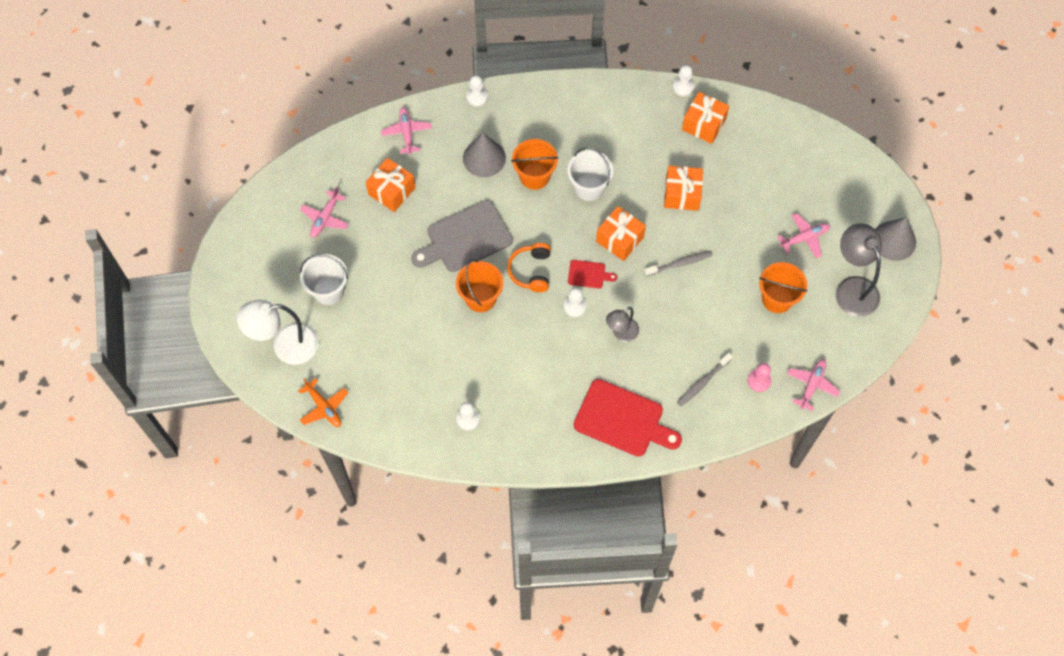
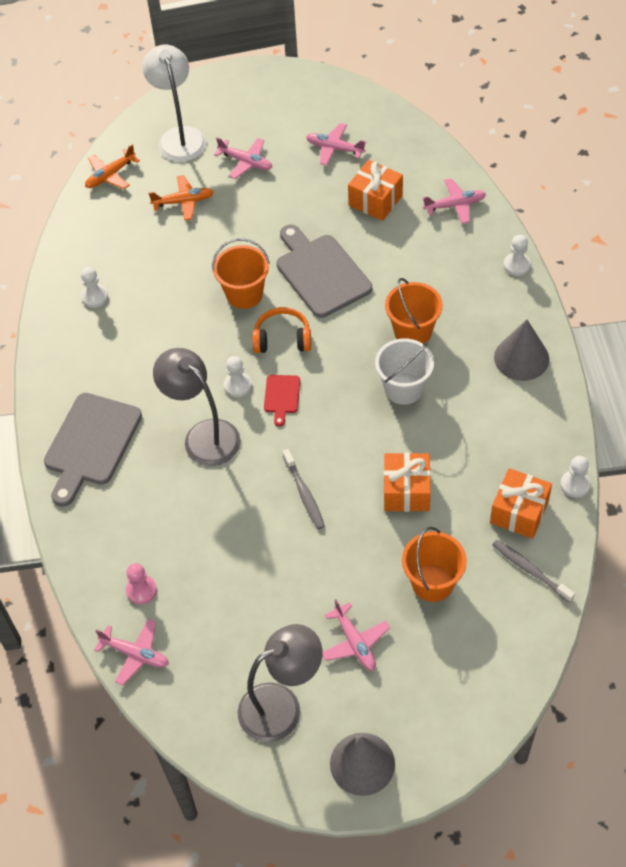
camera: 90 degrees right, 10 degrees down
white bucket [300,254,348,305] -> pink plane [214,137,272,179]
grey cone [463,133,506,177] -> grey cone moved to [494,320,549,381]
red cutting board [574,379,682,457] -> grey cutting board [44,393,142,507]
orange gift [596,206,646,261] -> none
grey lamp [606,307,639,342] -> grey lamp [153,348,241,466], size x1.69
grey toothbrush [677,353,733,406] -> grey toothbrush moved to [492,540,575,603]
orange bucket [759,262,807,313] -> orange bucket moved to [402,527,467,602]
none -> orange plane [148,175,214,221]

